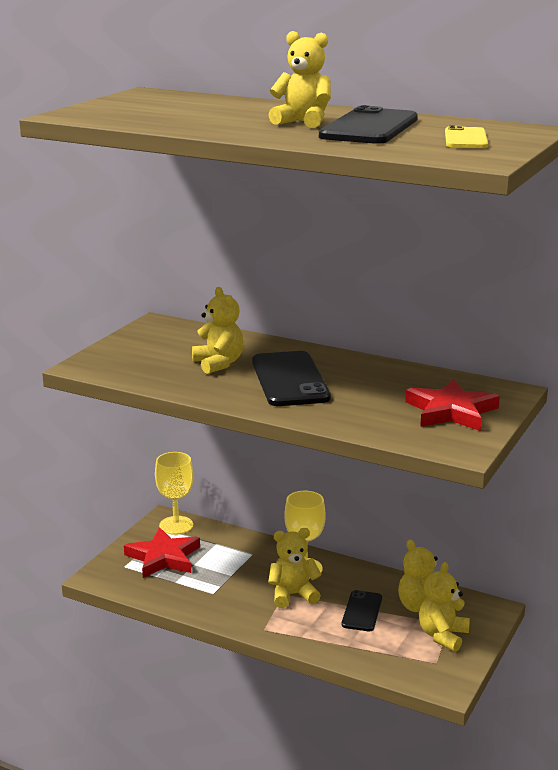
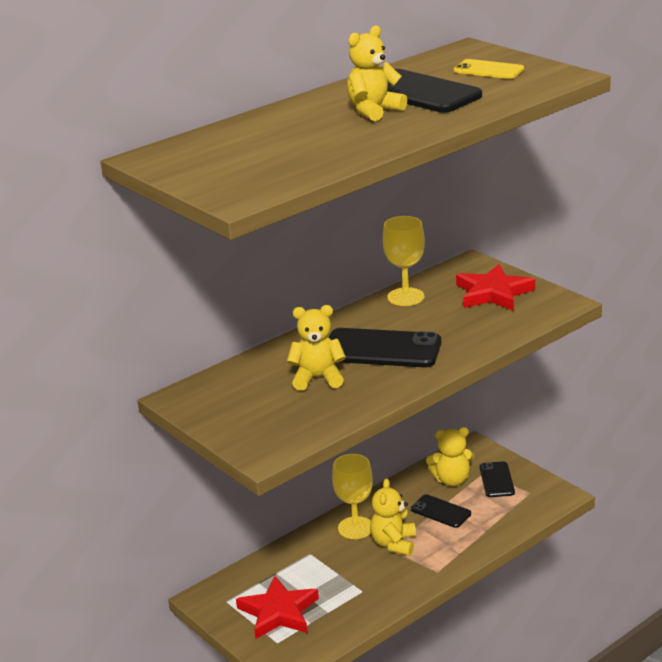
camera: 65 degrees left, 5 degrees up
yellow goblet [155,452,194,535] -> yellow goblet moved to [383,216,425,306]
yellow teddy bear [419,562,470,652] -> black phone [479,462,515,497]

